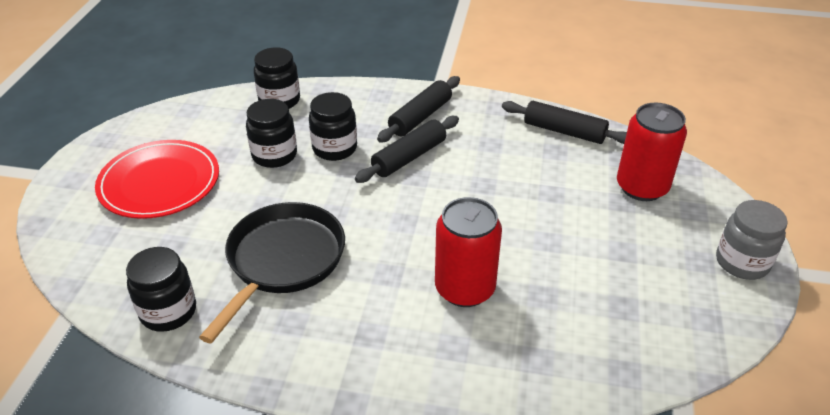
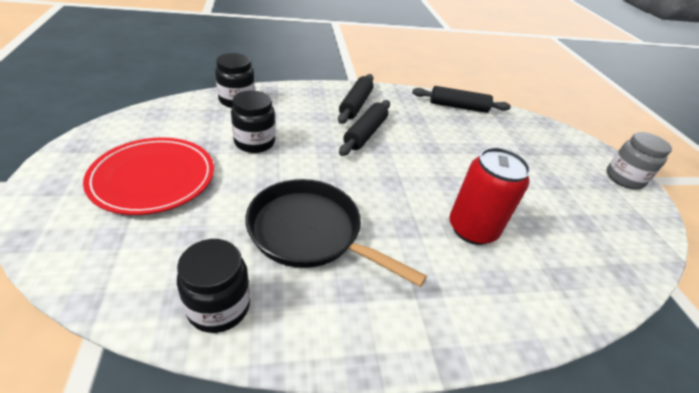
camera: 25 degrees left, 0 degrees up
black pan [199,202,345,343] -> black pan turned 60 degrees counterclockwise [245,179,427,287]
black jar [309,92,357,161] -> none
red can [617,103,687,201] -> none

